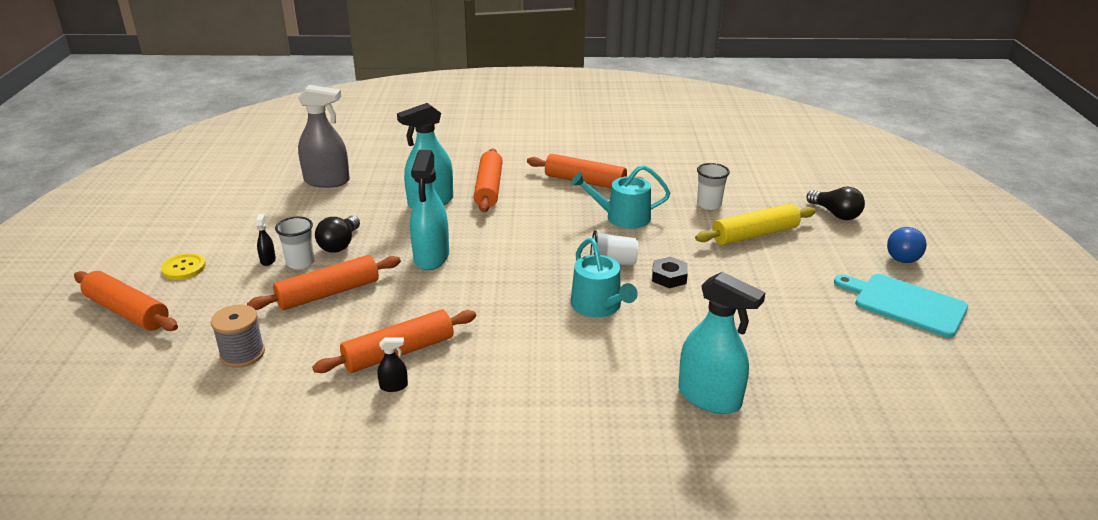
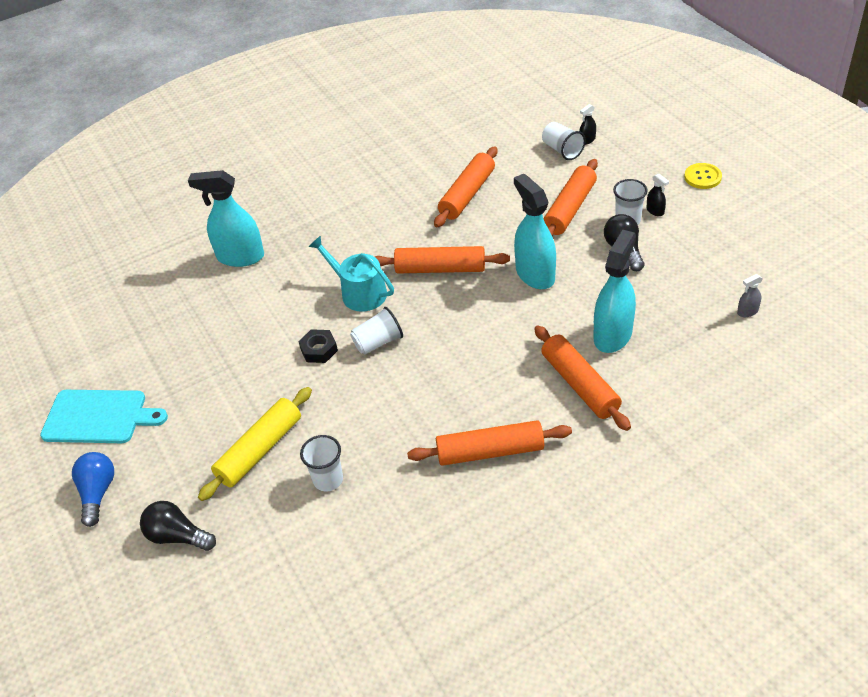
camera: 155 degrees right, 15 degrees up
orange rolling pin [74,271,178,331] -> orange rolling pin moved to [375,246,510,273]
grey spool [211,304,265,368] -> white cup [542,122,586,160]
grey spray bottle [298,85,350,188] -> grey spray bottle [737,274,763,317], size x0.42
black spray bottle [377,337,408,392] -> black spray bottle moved to [579,104,596,145]
turquoise watering can [571,165,670,229] -> none

